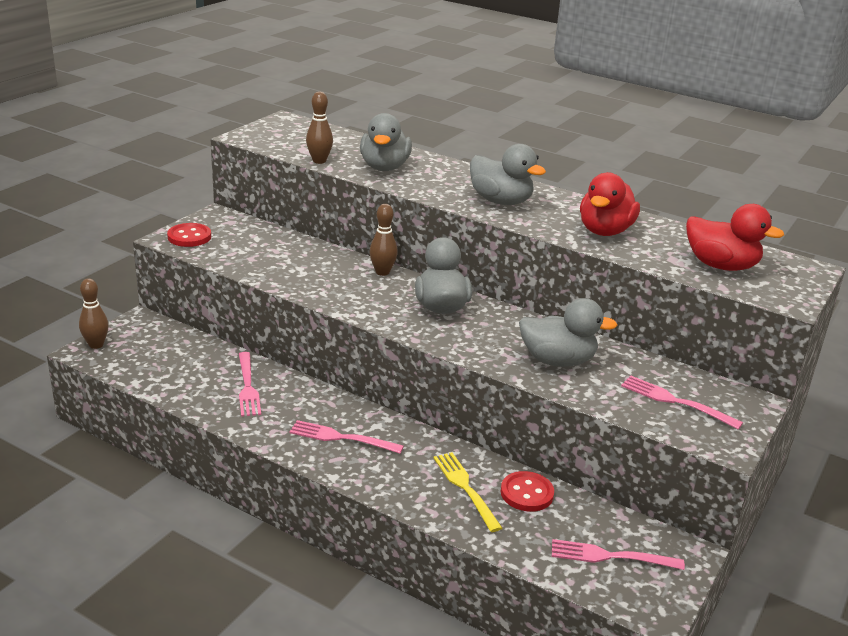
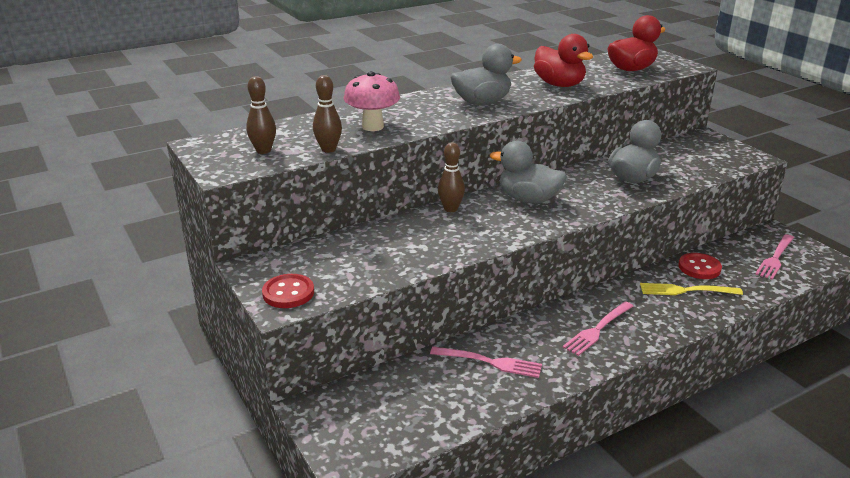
camera: 60 degrees left, 0 degrees up
brown bowling pin [79,278,109,349] -> brown bowling pin moved to [246,76,276,154]
grey duck [360,113,412,171] -> pink mushroom [344,71,400,131]
pink fork [621,376,743,429] -> none

